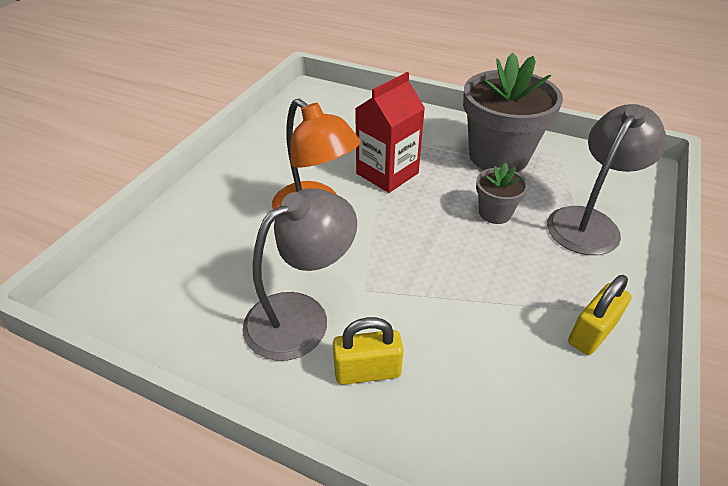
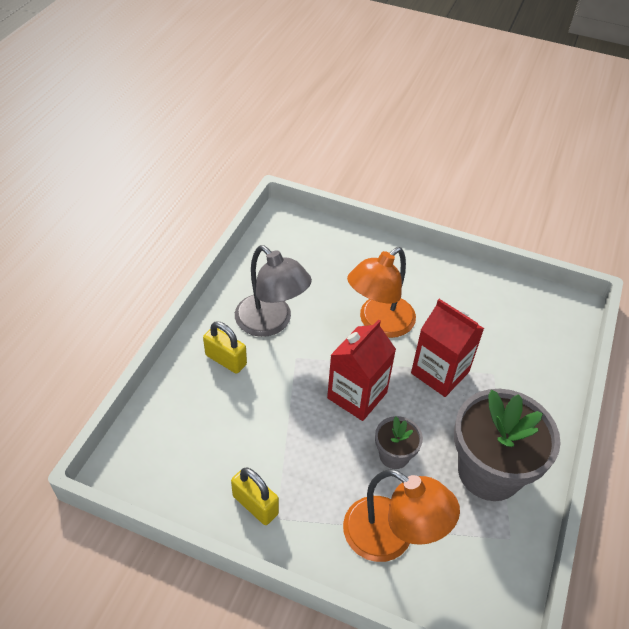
camera: 85 degrees right, 5 degrees up
yellow padlock [333,317,404,385] -> yellow padlock turned 45 degrees counterclockwise [203,322,247,374]
grey lamp [547,104,667,255] -> orange lamp [343,469,460,562]
none -> red carton [327,319,396,421]

